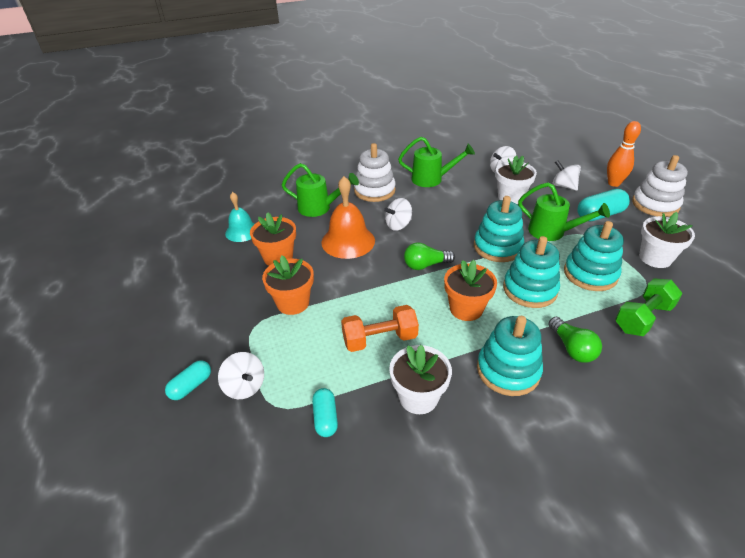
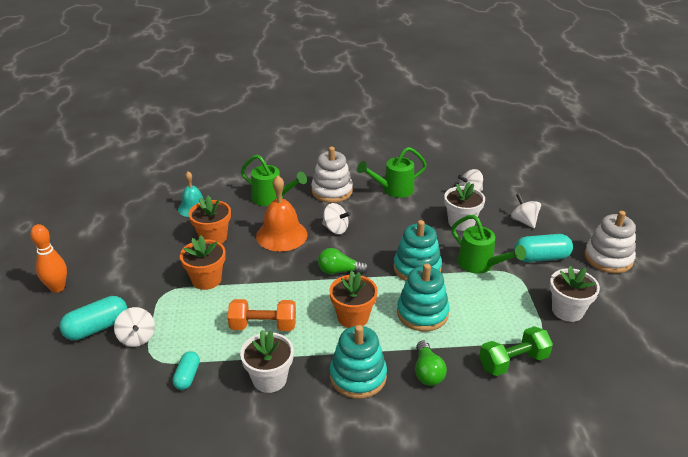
camera: 15 degrees right, 5 degrees down
turquoise capsule [165,360,211,400] -> turquoise capsule [60,296,128,340], size x1.62
white spinning top [384,198,412,231] -> white spinning top turned 135 degrees counterclockwise [322,203,351,234]
green watering can [398,137,475,187] -> green watering can turned 135 degrees clockwise [357,147,427,198]
turquoise stacking toy [564,221,624,291] -> none
orange bowling pin [607,121,641,187] -> orange bowling pin moved to [30,224,67,293]

